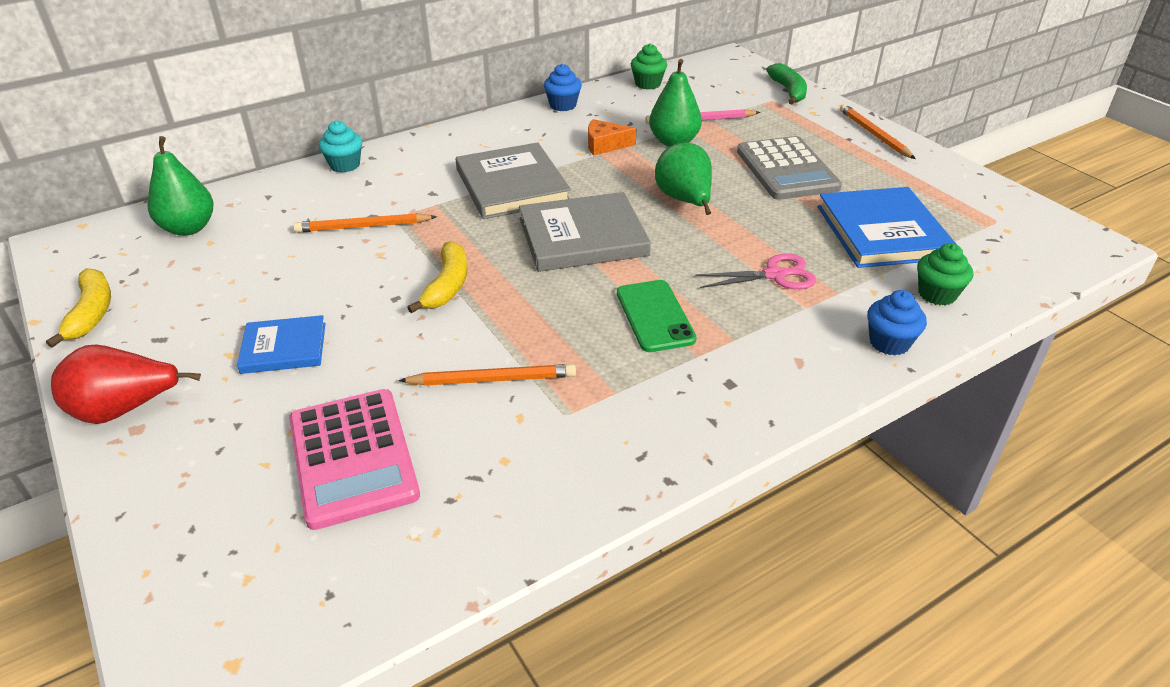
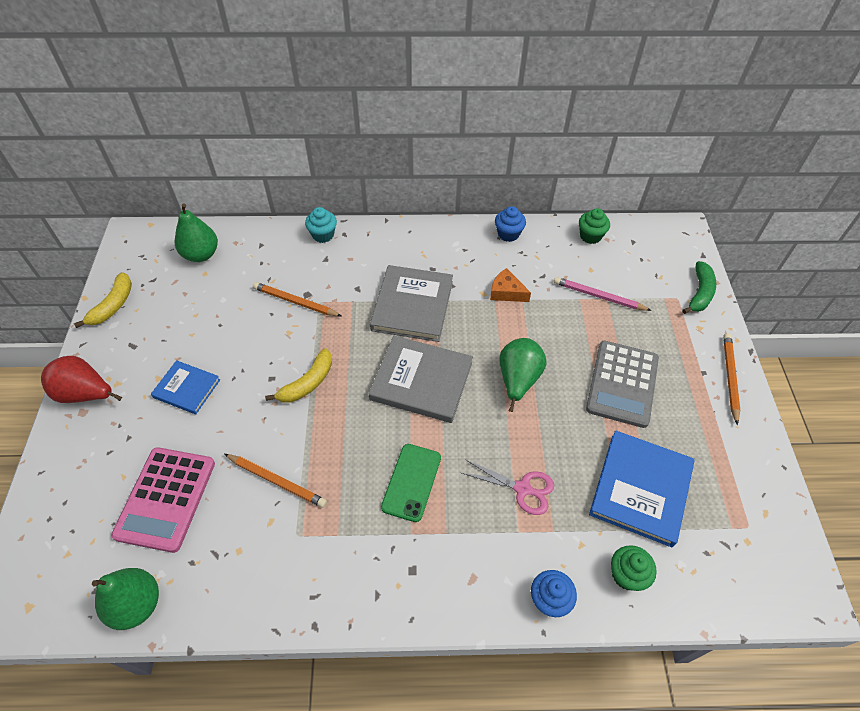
camera: 30 degrees right, 15 degrees up
green pear [649,59,702,147] -> green pear moved to [92,568,159,630]

